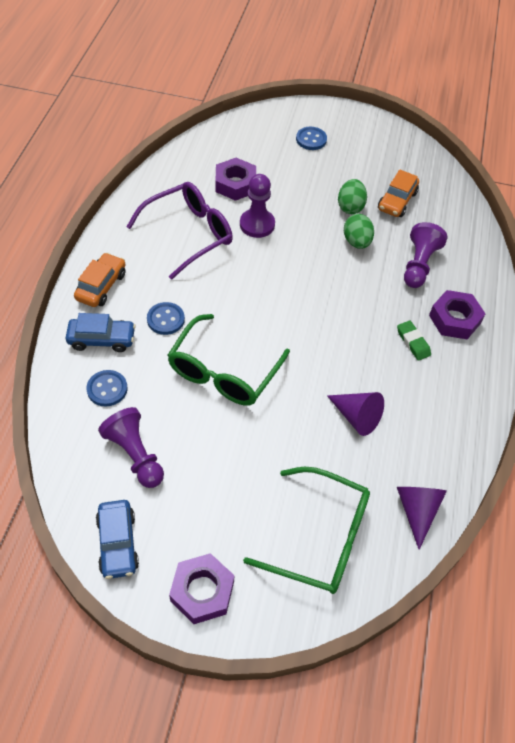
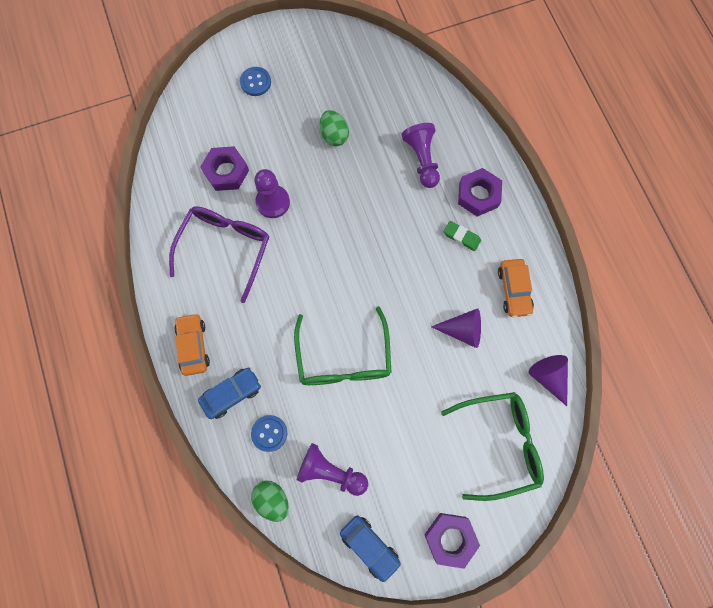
camera: 30 degrees left, 20 degrees up
blue button [147,302,185,335] -> none
green egg [344,214,374,249] -> green egg moved to [251,481,289,522]
orange car [378,170,419,217] -> orange car moved to [498,259,534,318]

